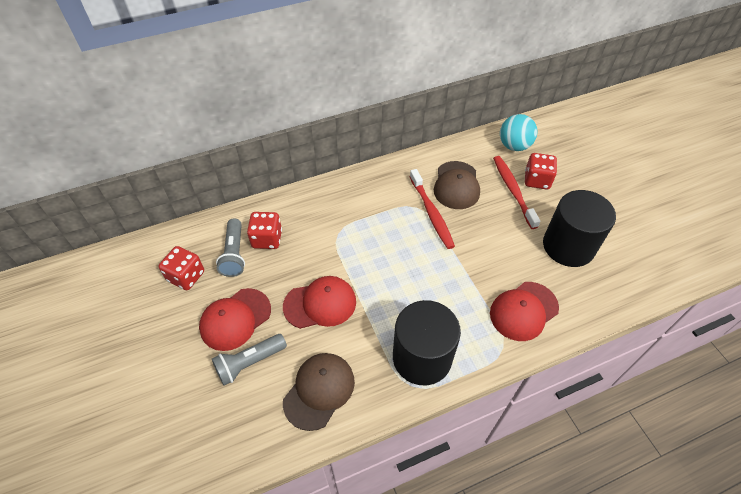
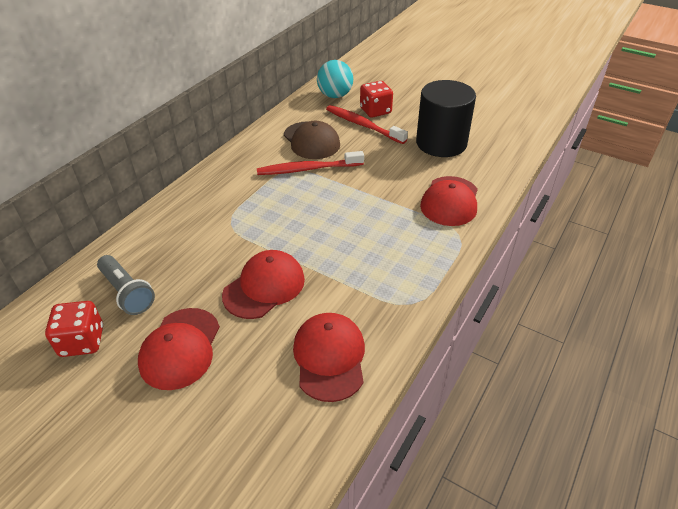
camera: 35 degrees left, 10 degrees down
grey flashlight [212,334,287,386] -> none
red dice [247,212,282,249] -> none
brown cap [283,353,355,431] -> red cap [293,313,365,402]
black cylinder [393,300,461,385] -> none
red toothbrush [410,169,455,249] -> red toothbrush turned 135 degrees clockwise [257,151,364,175]

